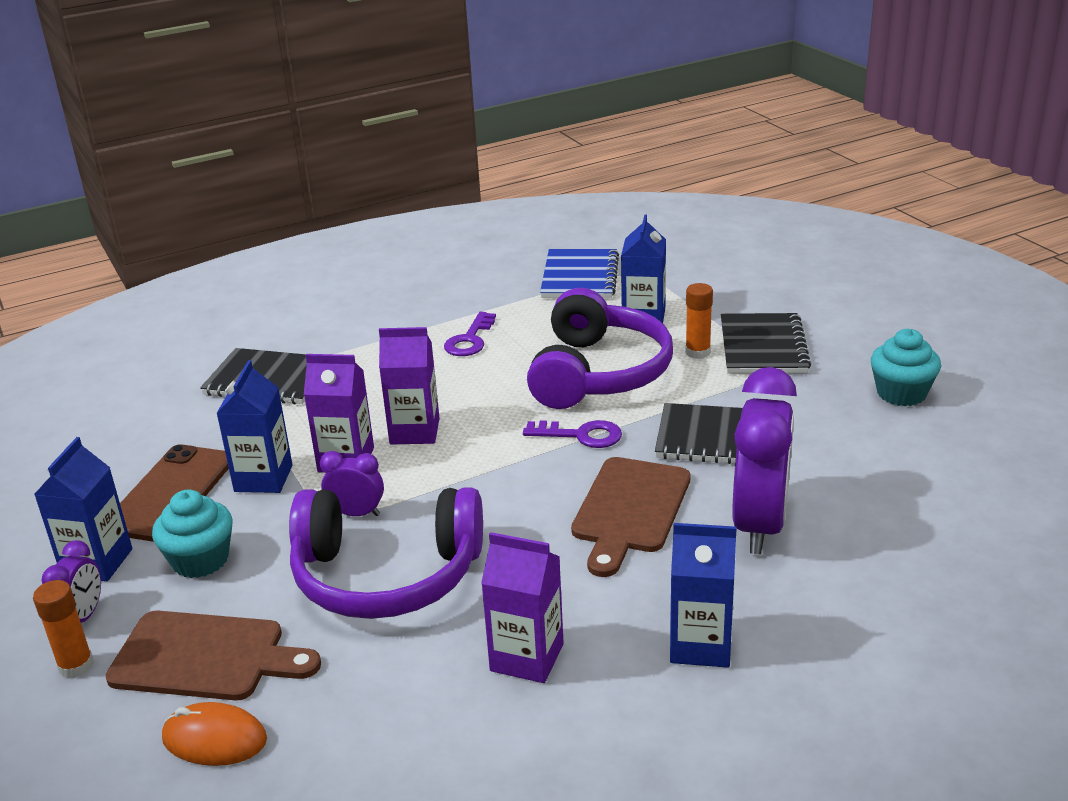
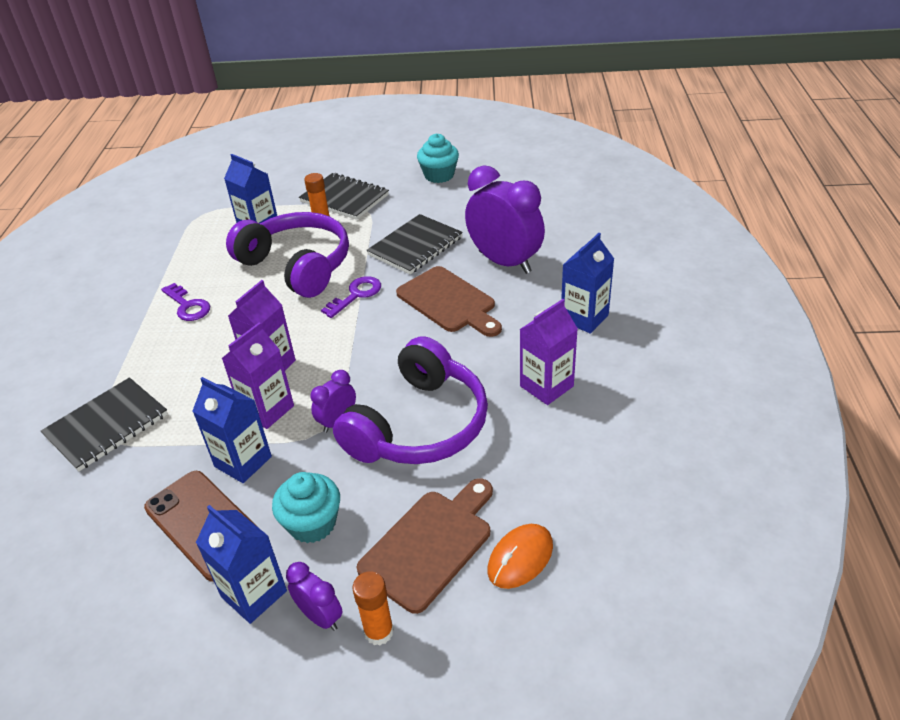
camera: 60 degrees left, 10 degrees up
blue notebook [540,249,619,298] -> none

